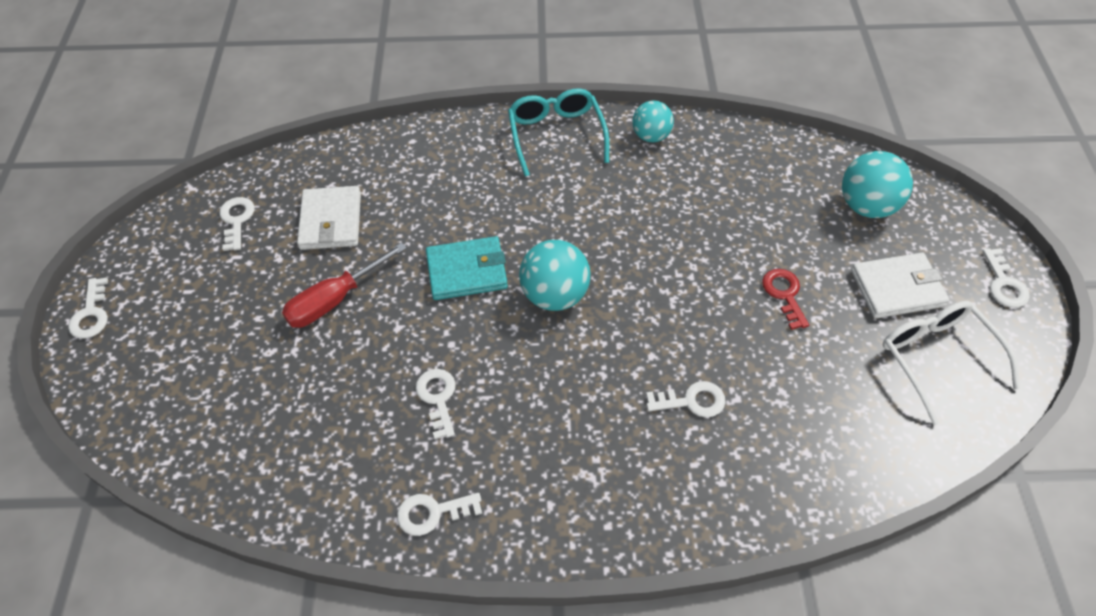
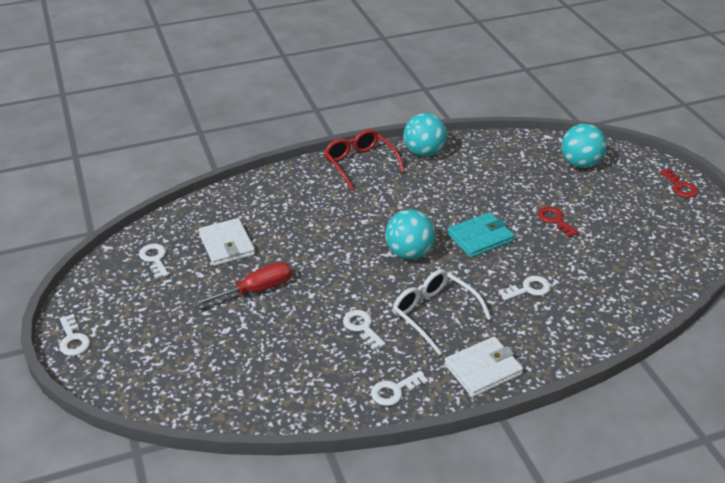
camera: 20 degrees left, 15 degrees down
red screwdriver [282,243,407,328] -> red screwdriver turned 150 degrees counterclockwise [191,262,292,307]
turquoise wallet [426,236,508,300] -> turquoise wallet moved to [447,212,515,258]
turquoise glasses [508,88,609,177] -> red glasses [324,129,405,191]
turquoise ball [632,101,674,143] -> turquoise ball [404,113,447,157], size x1.50
white wallet [851,253,949,318] -> white wallet moved to [444,337,524,397]
white glasses [882,301,1020,425] -> white glasses moved to [393,269,492,356]
white key [983,248,1030,308] -> red key [660,169,698,198]

